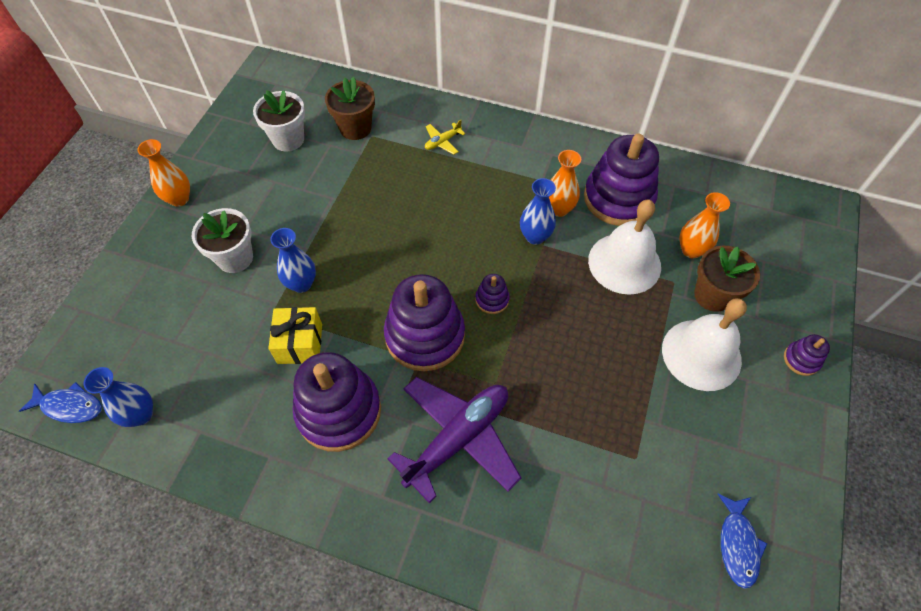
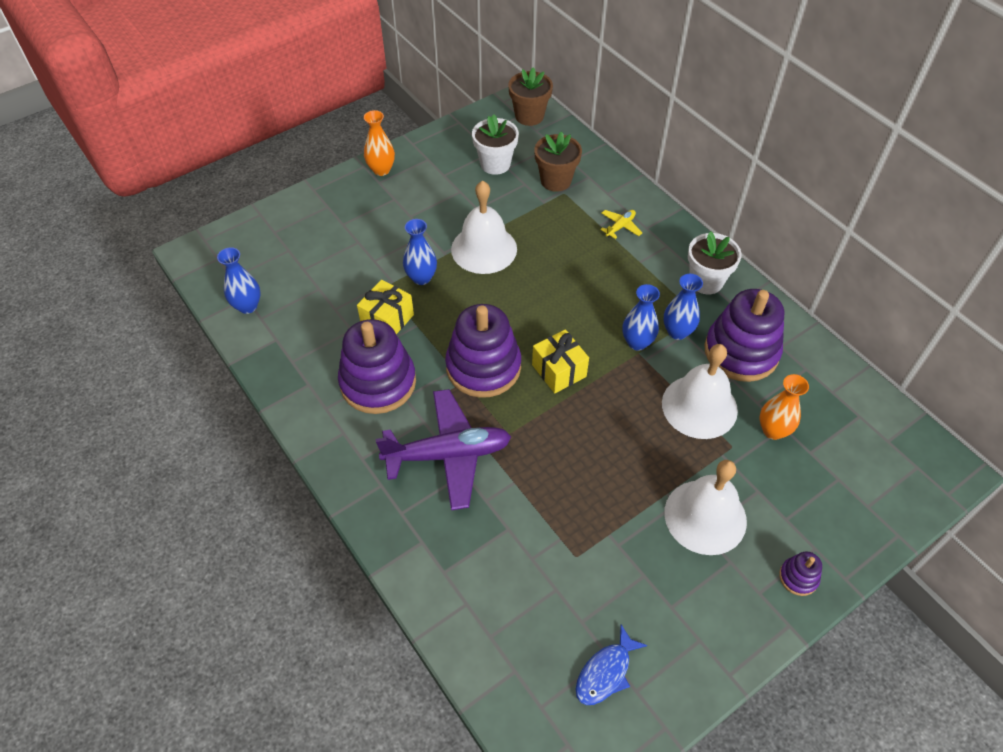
camera: 35 degrees right, 5 degrees down
blue fish [19,382,102,423] -> none
white flower pot [192,208,253,273] -> white flower pot moved to [688,231,742,294]
yellow plane [425,120,466,155] -> yellow plane turned 135 degrees clockwise [600,210,642,239]
purple stacking toy [475,274,510,314] -> yellow gift [532,329,589,393]
orange vase [549,150,581,217] -> blue vase [663,274,703,340]
brown flower pot [694,246,760,312] -> brown flower pot moved to [508,67,553,126]
none -> white bell [451,181,517,274]

